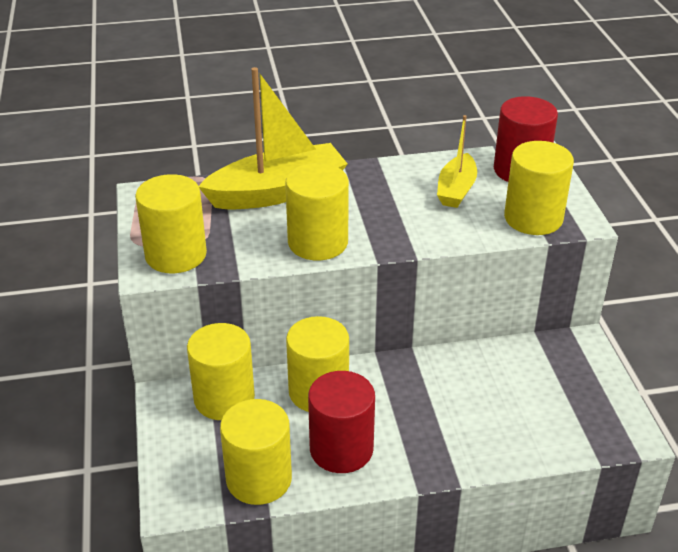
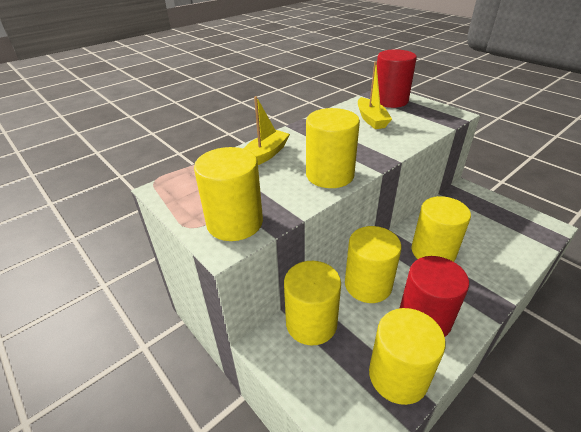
camera: 30 degrees left, 0 degrees up
yellow boat [199,67,348,209] -> yellow boat [244,96,290,165], size x0.57
yellow cylinder [504,141,574,235] -> yellow cylinder moved to [412,196,471,262]

